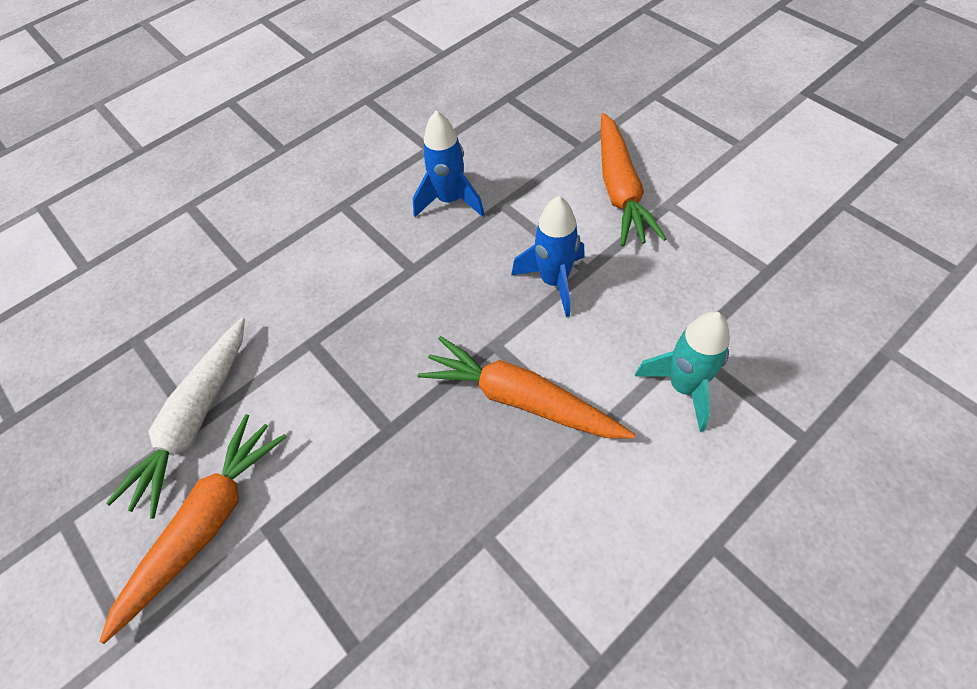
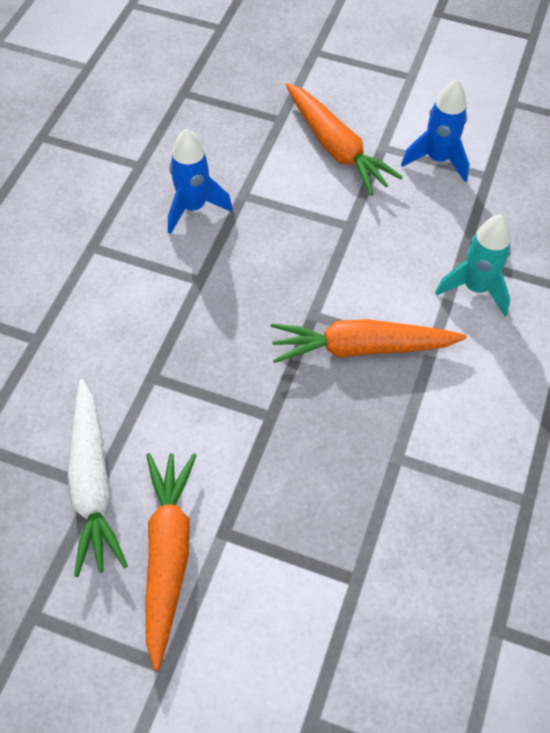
camera: 35 degrees left, 0 degrees up
blue rocket [511,196,585,317] -> blue rocket moved to [401,79,469,182]

